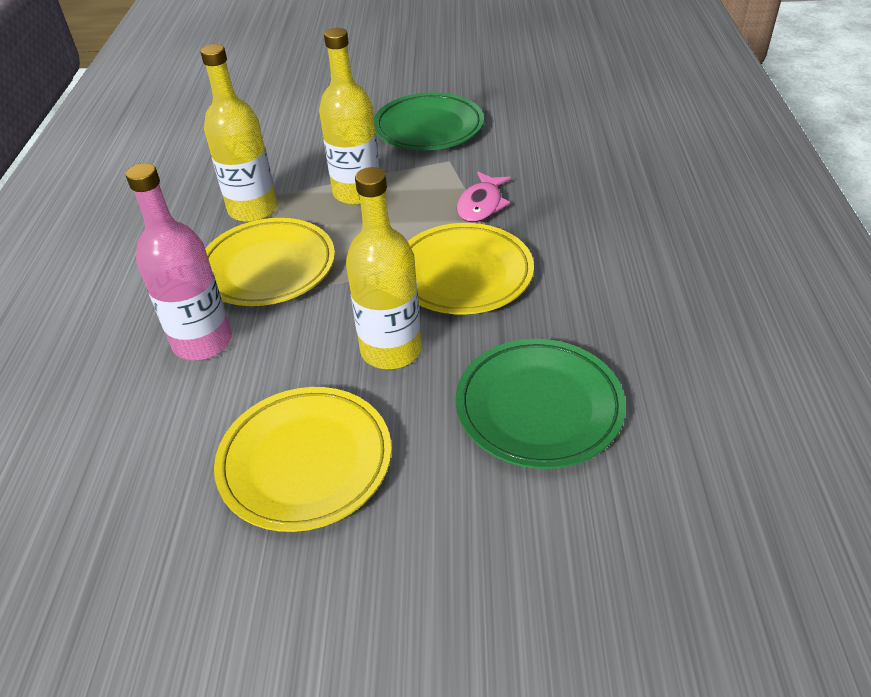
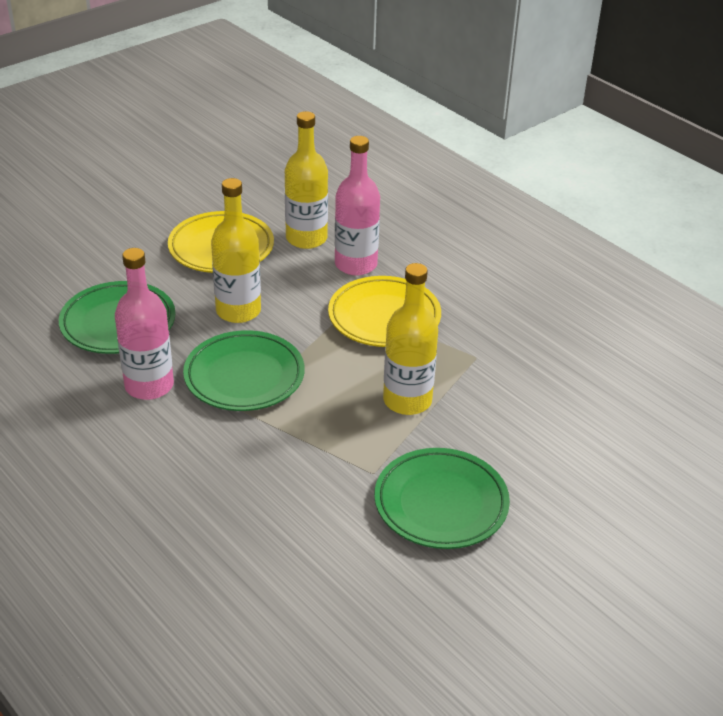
camera: 135 degrees right, 5 degrees down
yellow bottle [200,44,277,222] -> yellow bottle moved to [285,111,328,249]
yellow plate [407,223,534,314] -> green plate [183,330,305,411]
pink fish [457,172,511,222] -> none
none -> pink bottle [115,248,174,400]

